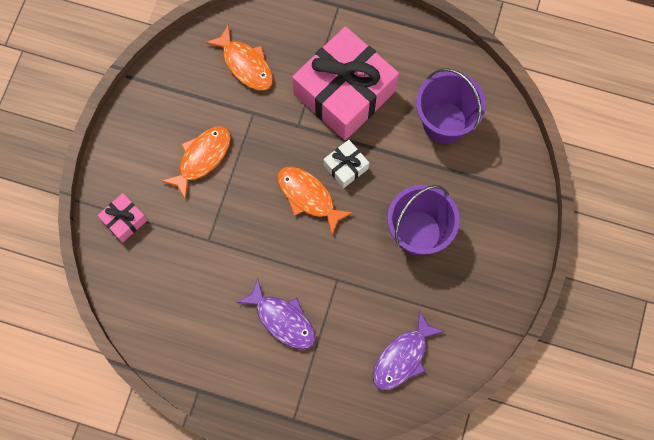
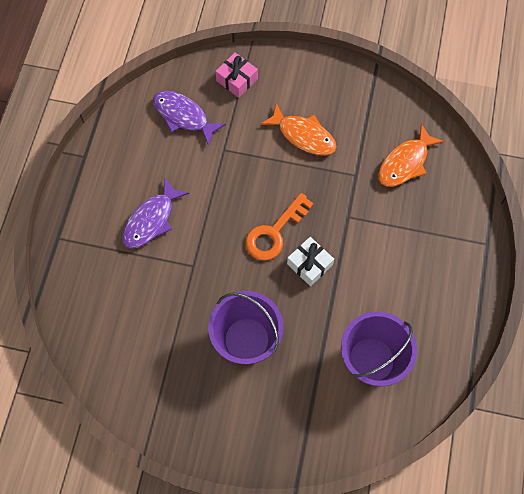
camera: 85 degrees right, 5 degrees down
orange fish [278,167,353,235] -> orange key [245,193,314,261]
pink gift [292,26,399,140] -> none
purple fish [373,310,445,390] -> purple fish moved to [153,91,226,146]

